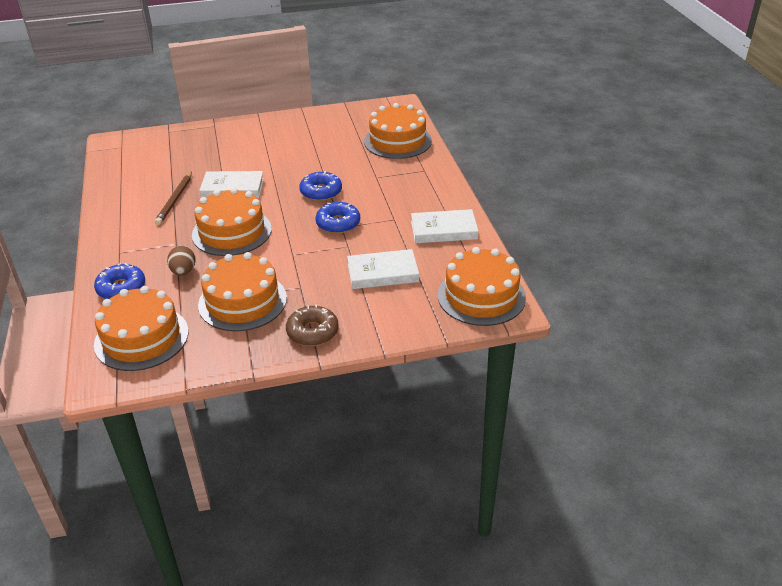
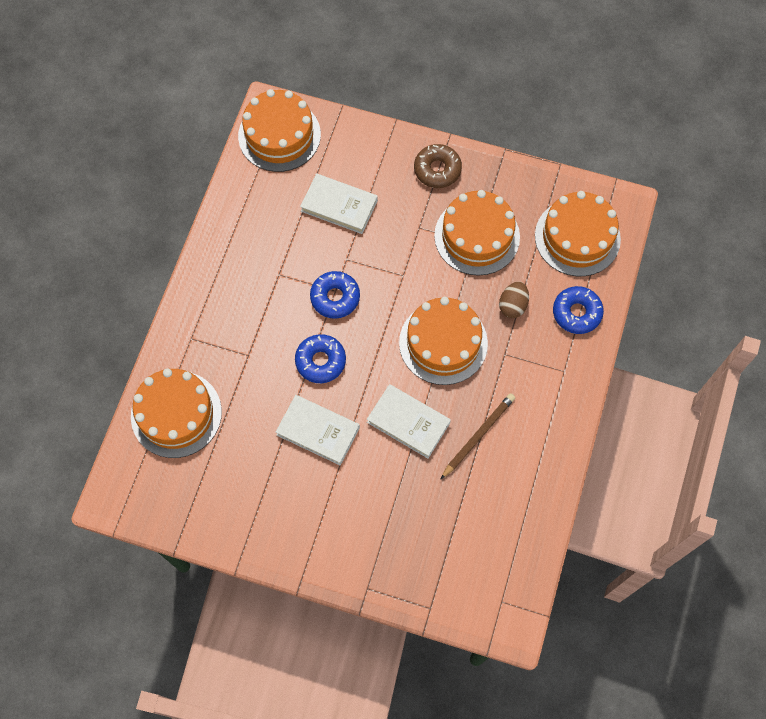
camera: 150 degrees left, 30 degrees up
white book [411,209,478,243] -> white book moved to [276,395,360,466]

